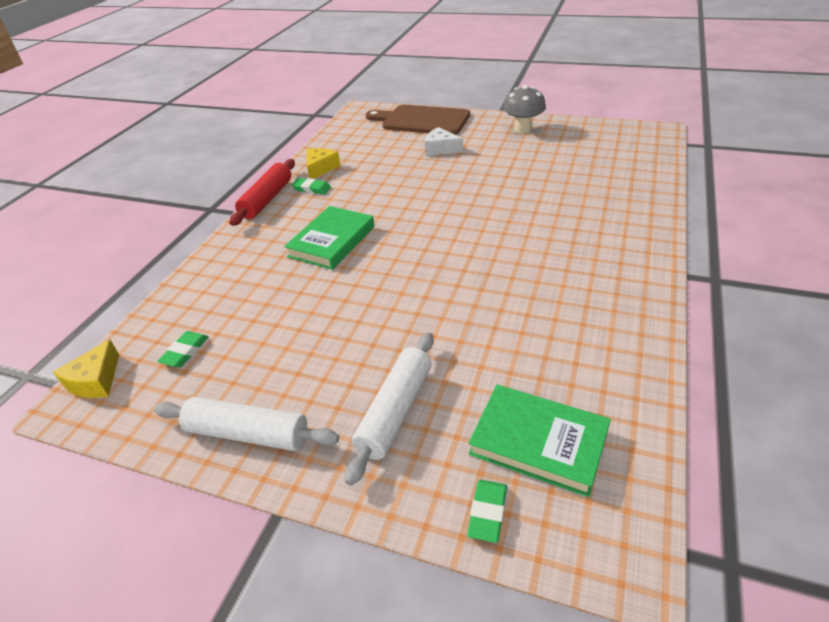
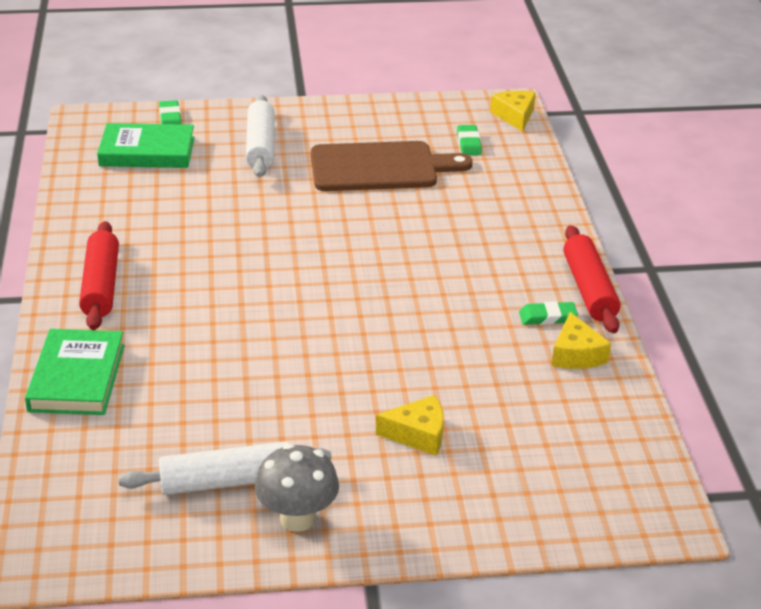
camera: 150 degrees right, 5 degrees down
white rolling pin [154,397,339,451] -> white rolling pin moved to [118,442,331,495]
green book [284,206,375,270] -> green book moved to [25,329,125,415]
brown cutting board [365,105,470,135] -> brown cutting board moved to [311,141,473,191]
white cheese [425,127,463,156] -> yellow cheese [376,395,444,456]
none -> red rolling pin [79,221,119,330]

